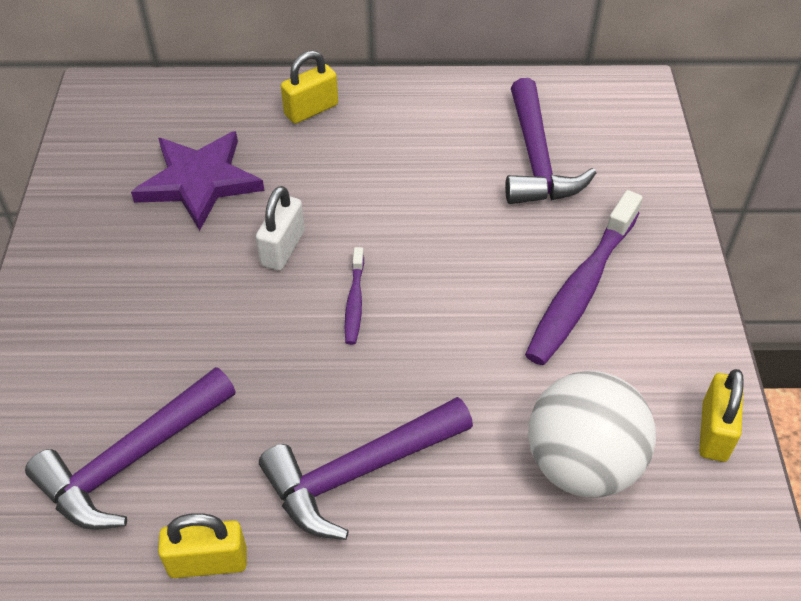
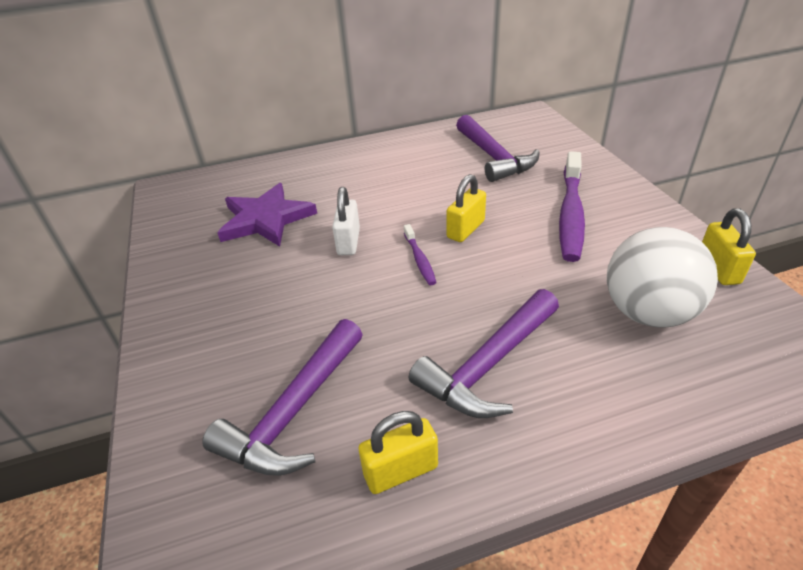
camera: 15 degrees left, 10 degrees down
yellow padlock [281,50,338,124] -> yellow padlock moved to [447,174,486,242]

